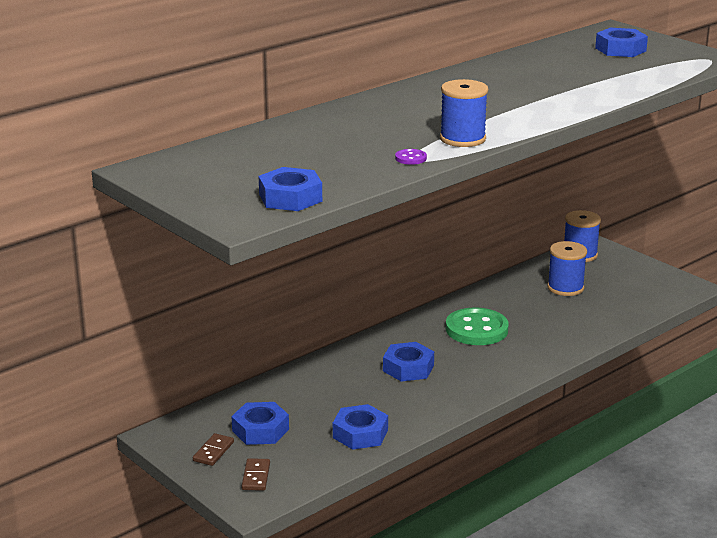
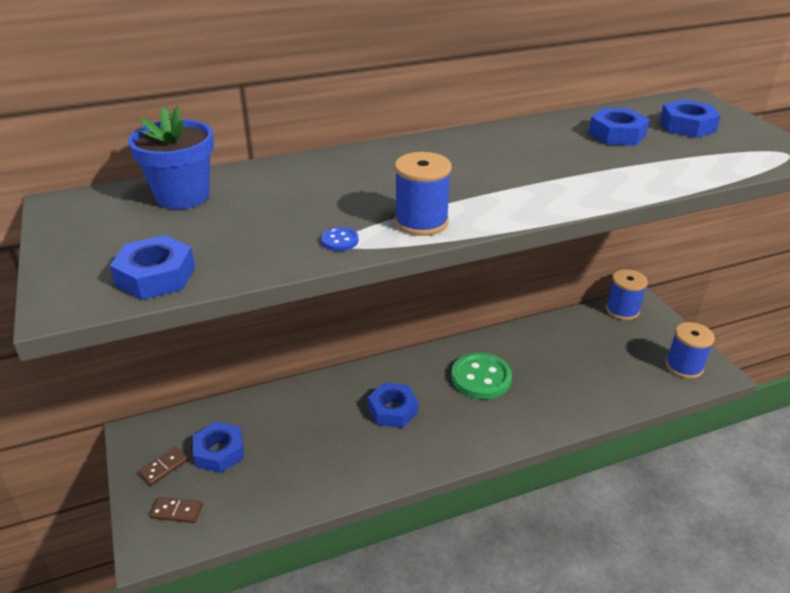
camera: 20 degrees right, 10 degrees up
brown domino [242,458,270,491] -> brown domino turned 75 degrees clockwise [150,497,203,523]
blue nut [333,404,388,450] -> blue nut moved to [588,108,650,146]
purple button [395,149,427,165] -> blue button [321,227,358,251]
blue spool [547,241,587,296] -> blue spool moved to [666,322,715,379]
none -> blue flower pot [128,106,214,209]

